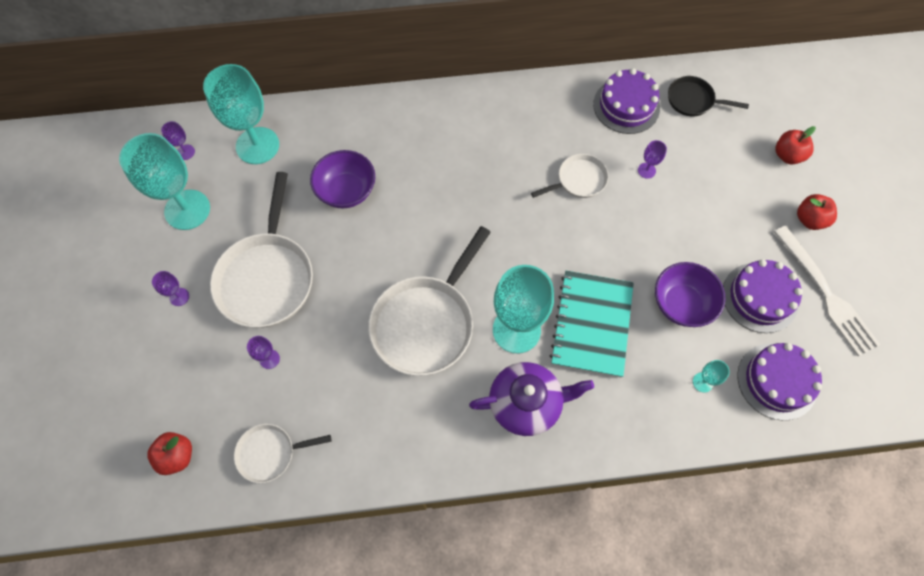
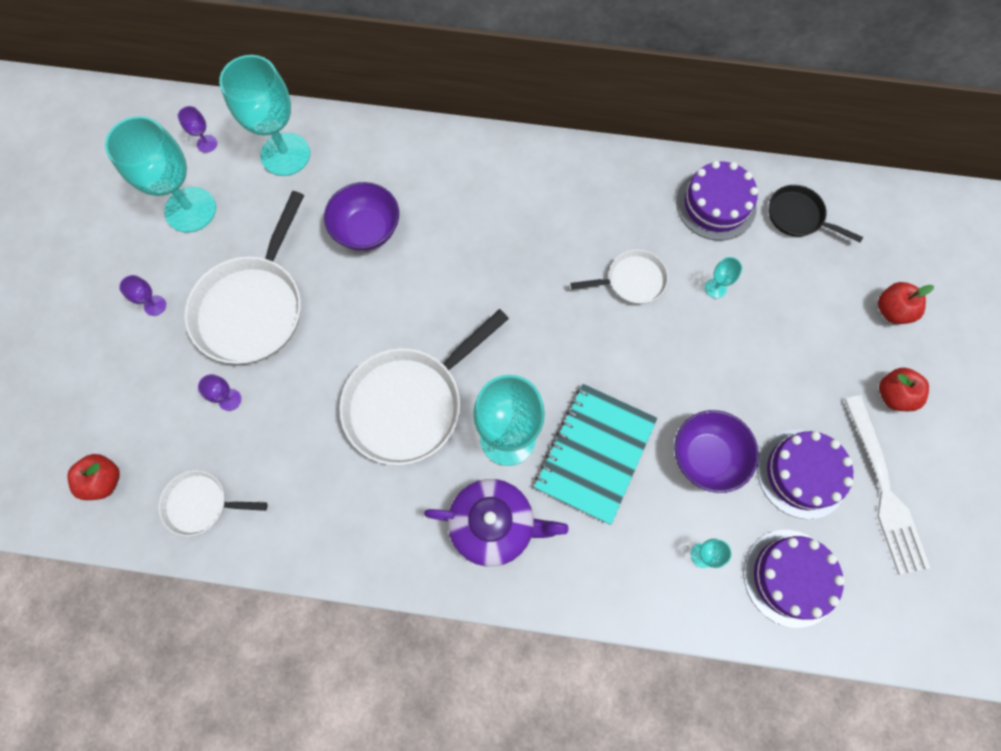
camera: 15 degrees right, 5 degrees up
purple goblet [638,140,667,179] -> turquoise goblet [705,257,742,298]

